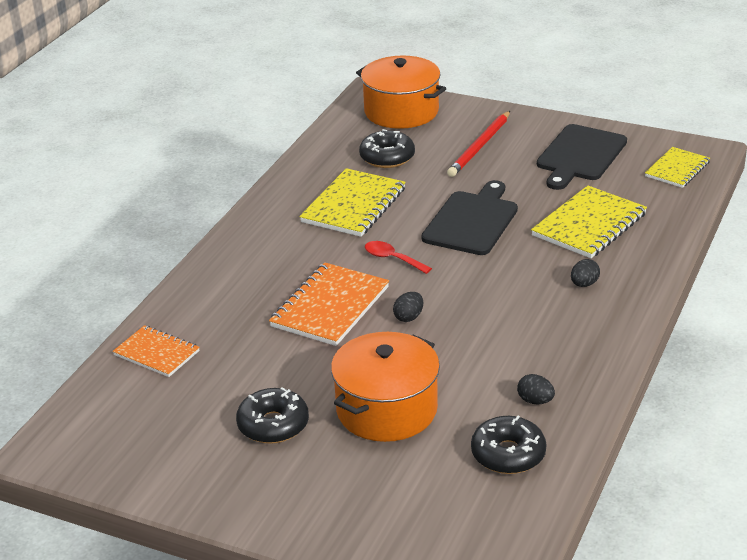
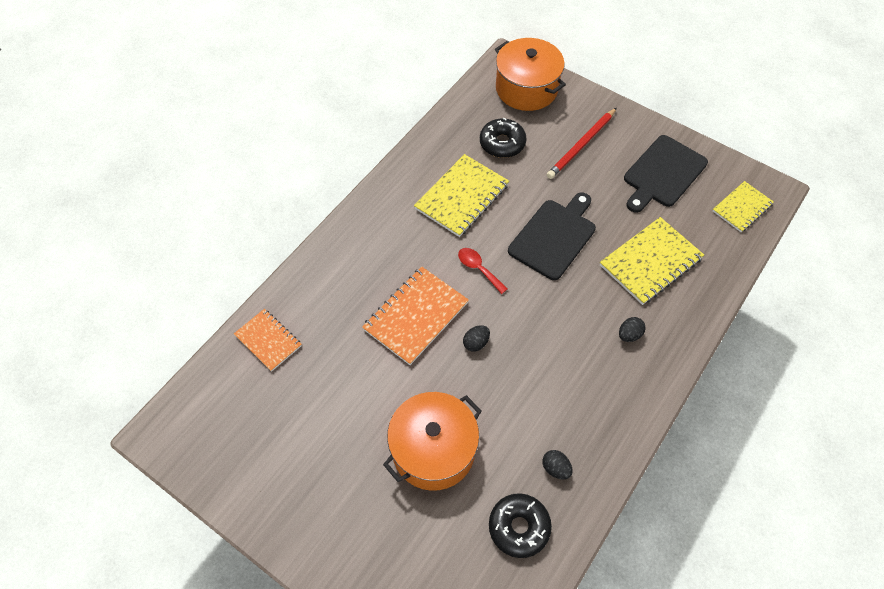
camera: 10 degrees right, 25 degrees up
black donut [236,387,309,444] -> none

